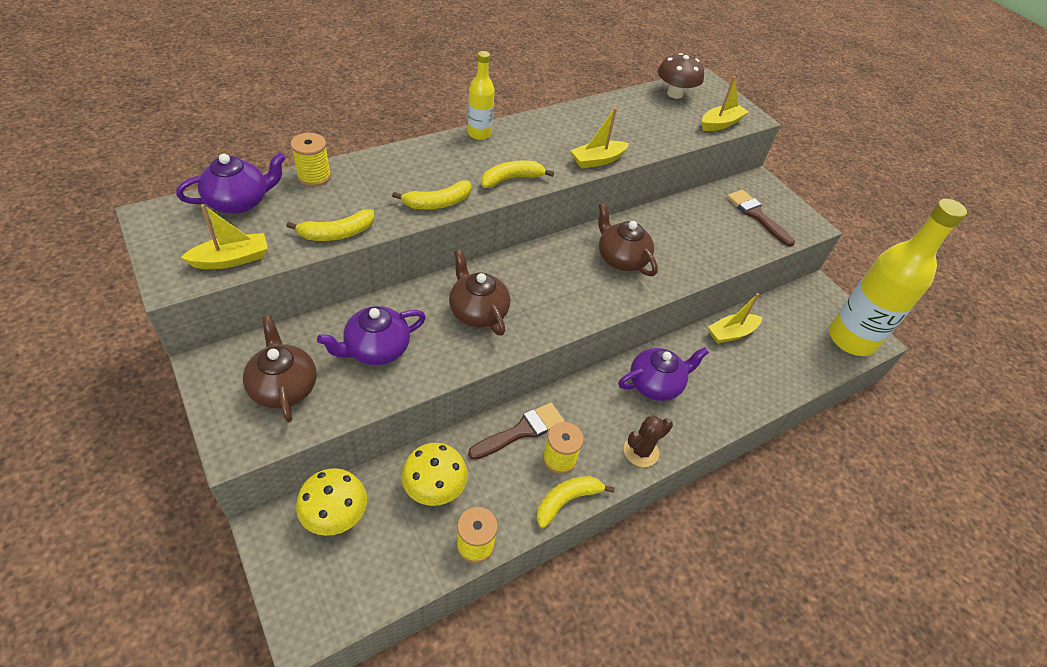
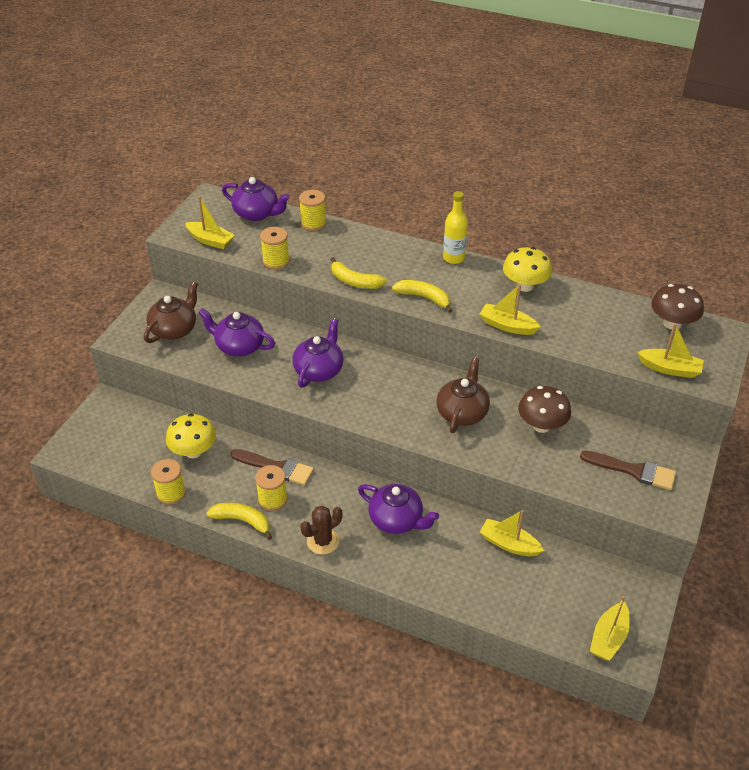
camera: 60 degrees right, 5 degrees down
yellow banana [286,209,374,241] -> yellow spool [260,227,290,270]
yellow mushroom [296,468,367,536] -> yellow mushroom moved to [503,247,552,292]
brown teapot [449,249,510,336] -> purple teapot [292,318,344,388]
brown cactus [624,416,673,467] -> brown cactus turned 60 degrees counterclockwise [300,506,342,555]
brown brush [727,190,795,247] -> brown brush turned 90 degrees clockwise [580,450,676,490]
yellow bottle [829,199,967,356] -> yellow boat [590,596,630,661]
none -> brown mushroom [518,386,571,433]

